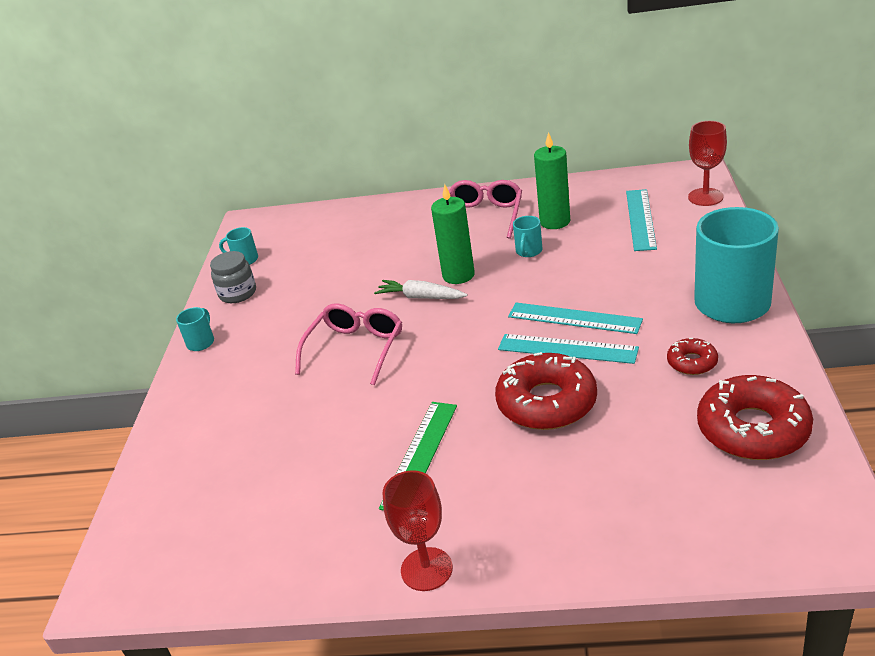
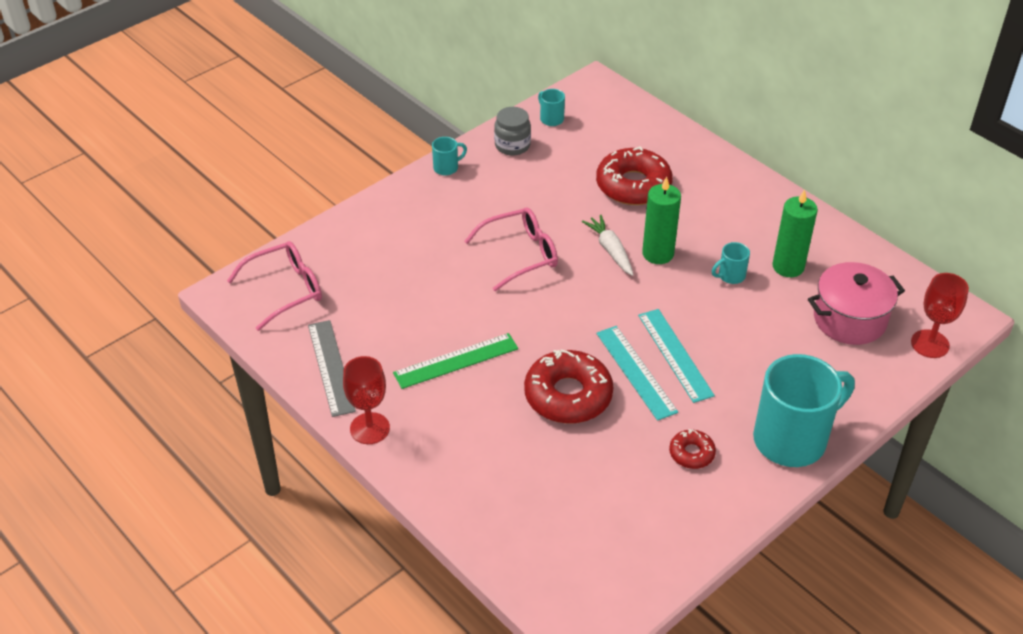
camera: 40 degrees right, 10 degrees up
pink glasses [449,180,522,239] -> pink glasses moved to [227,241,322,331]
turquoise ruler [626,189,657,251] -> pink pot [808,262,905,345]
red donut [697,375,813,460] -> red donut moved to [596,146,673,205]
none -> grey ruler [308,320,356,417]

